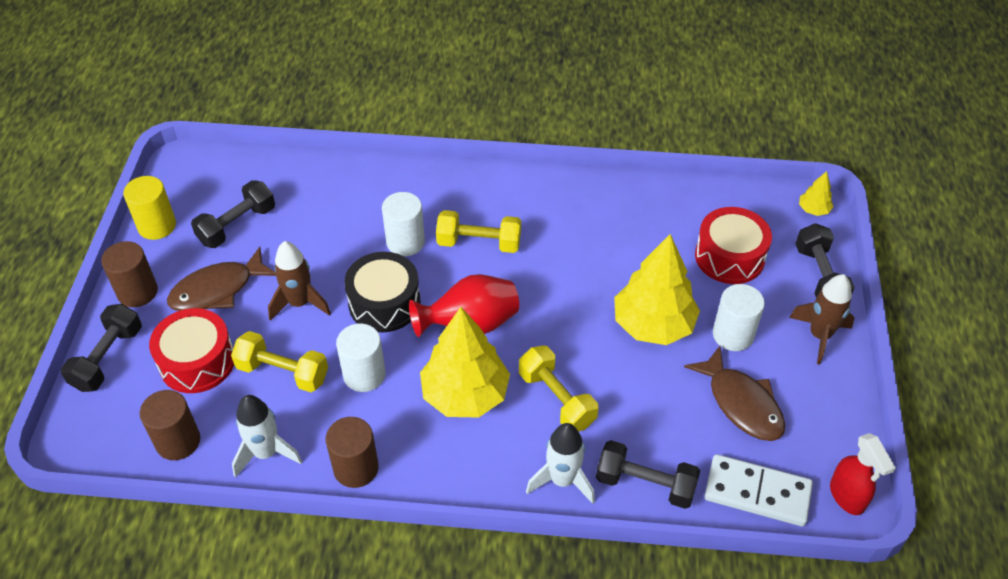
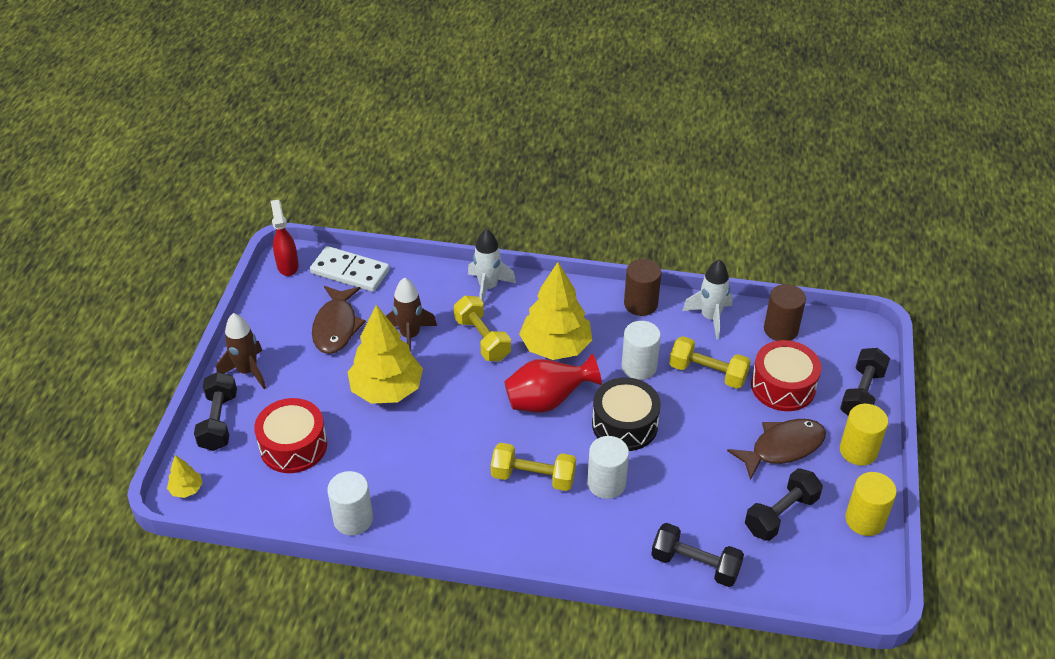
camera: 175 degrees left, 5 degrees down
brown cylinder [101,241,158,307] -> yellow cylinder [840,404,888,466]
brown rocket [268,241,331,321] -> brown rocket moved to [386,277,437,352]
black dumbbell [596,440,700,509] -> black dumbbell moved to [651,523,744,587]
brown fish [684,346,785,441] -> brown fish turned 150 degrees counterclockwise [312,286,366,354]
white cylinder [713,284,765,351] -> white cylinder moved to [327,471,373,535]

